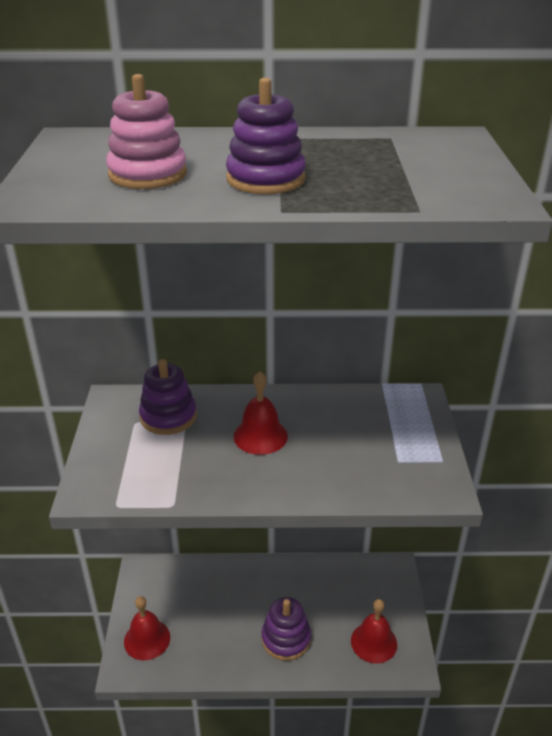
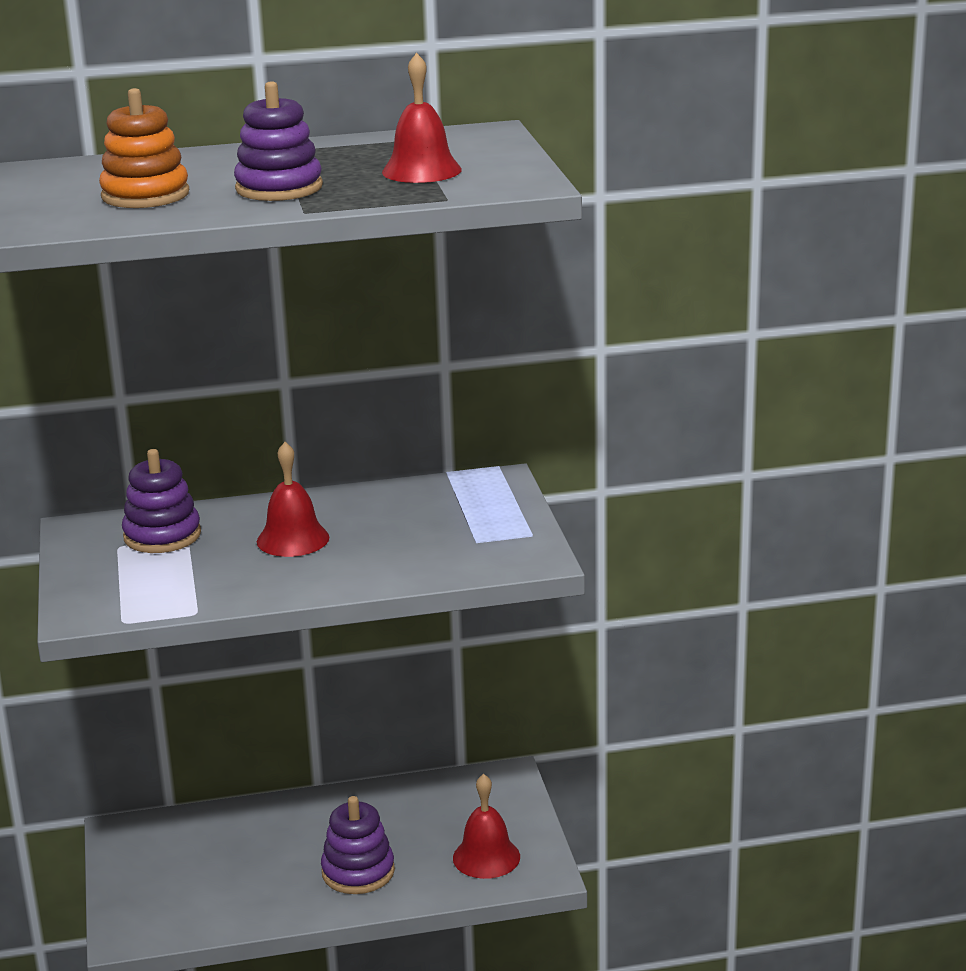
camera: 10 degrees left, 10 degrees down
pink stacking toy [106,74,187,189] -> orange stacking toy [99,88,189,208]
red bell [124,596,170,660] -> red bell moved to [382,53,462,183]

